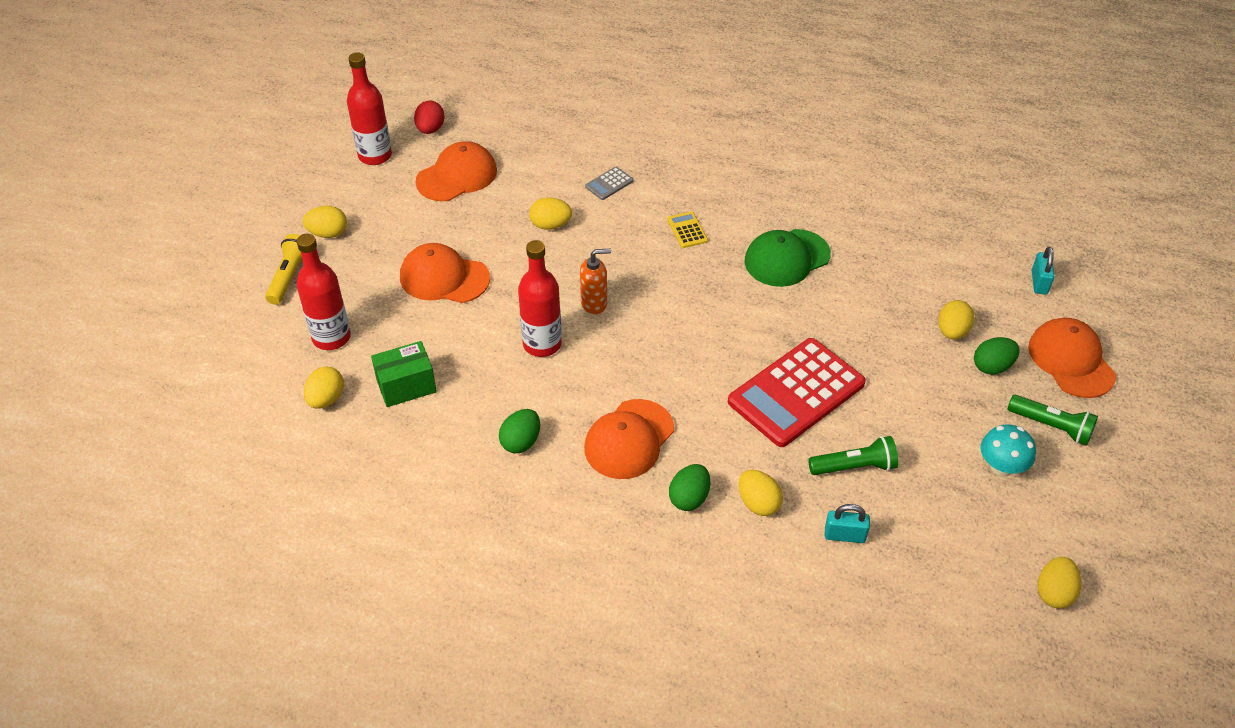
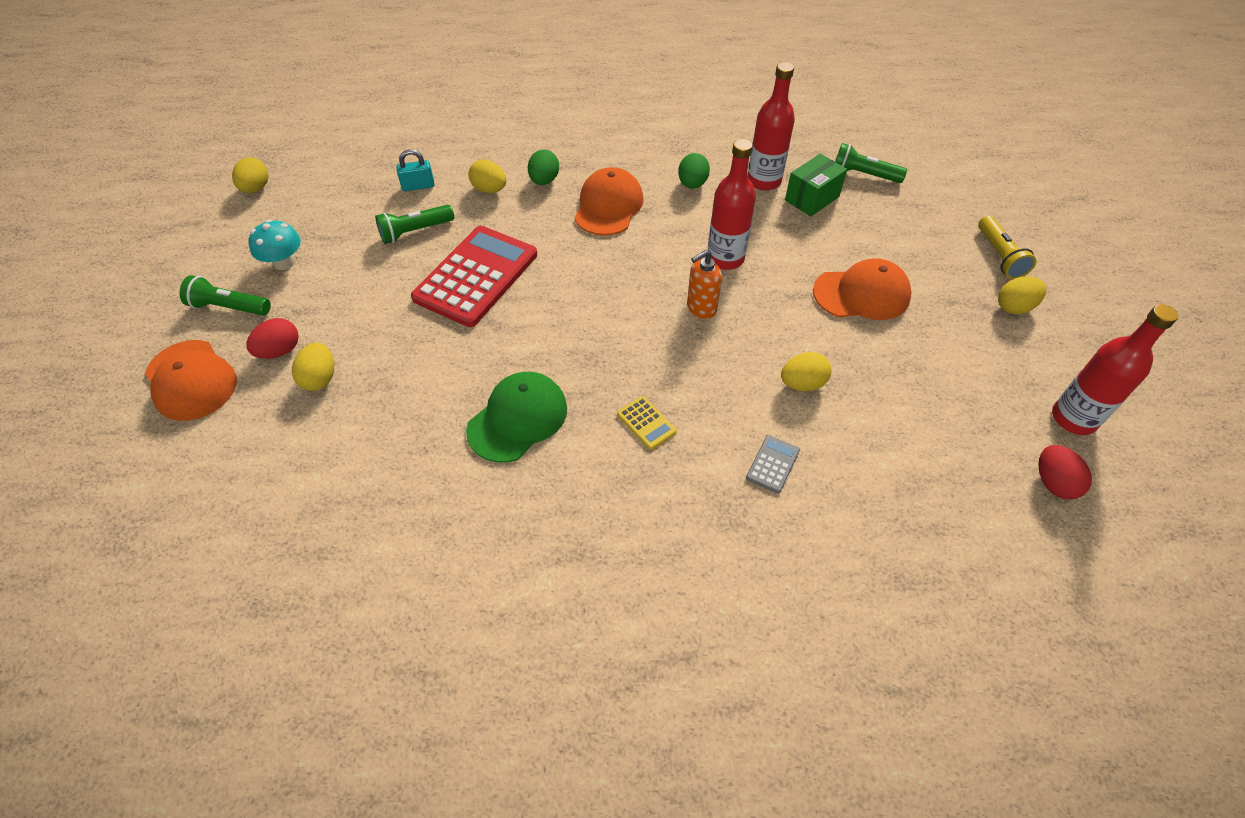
camera: 160 degrees right, 5 degrees up
red bottle [296,234,351,350] -> red bottle moved to [748,62,795,191]
yellow egg [304,367,344,409] -> green flashlight [835,143,907,183]
orange cap [415,141,497,201] -> none
green egg [974,337,1020,375] -> red egg [246,318,299,359]
turquoise padlock [1032,247,1054,294] -> none

